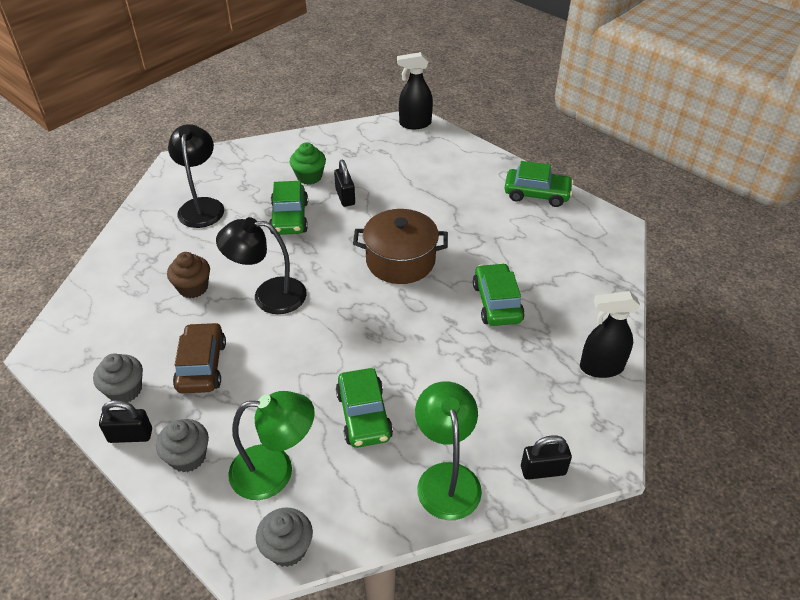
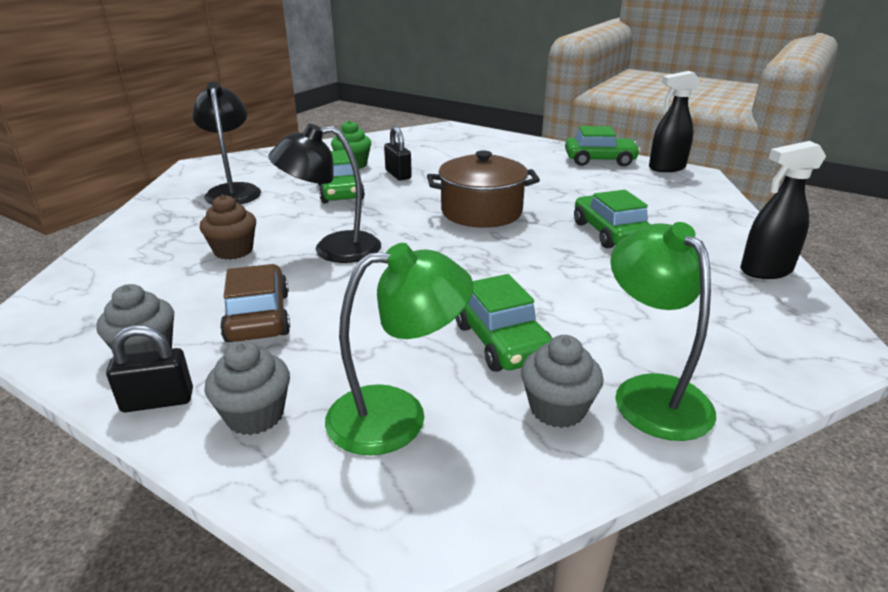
camera: 10 degrees left, 15 degrees down
grey cupcake [256,508,313,567] -> grey cupcake moved to [521,335,604,428]
black spray bottle [397,52,433,129] -> black spray bottle moved to [649,71,700,172]
black padlock [521,435,572,480] -> none

